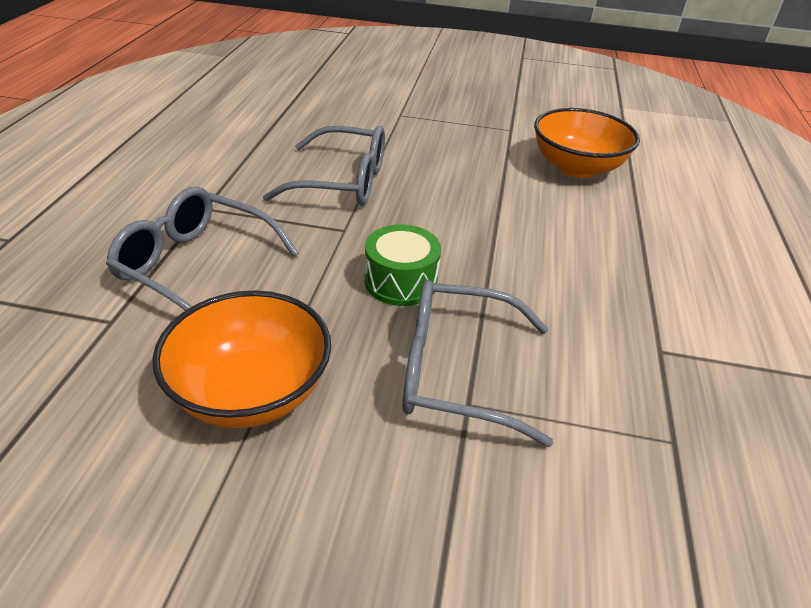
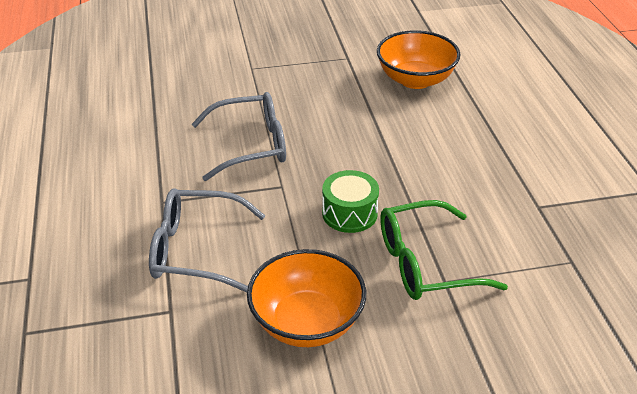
camera: 20 degrees left, 0 degrees up
grey glasses [402,280,553,447] -> green glasses [380,200,508,300]

